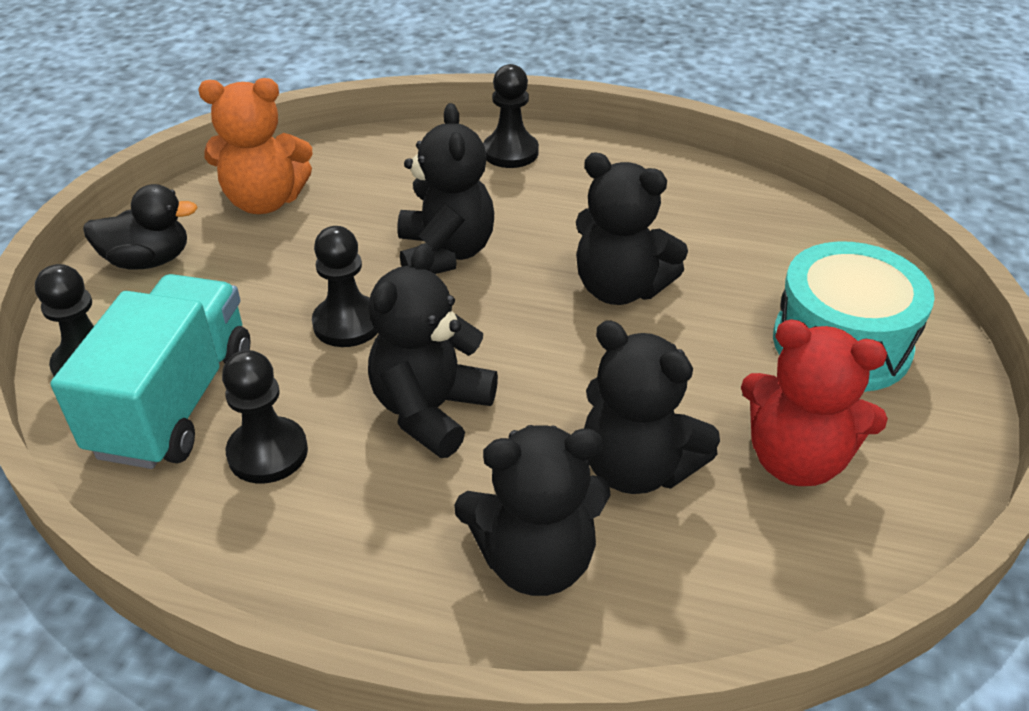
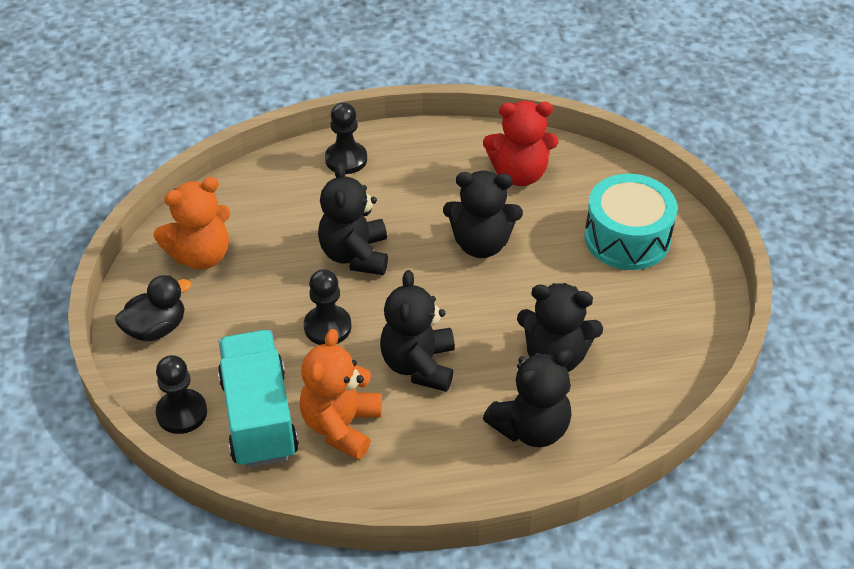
camera: 25 degrees left, 5 degrees up
black pawn [222,350,308,483] -> orange teddy bear [300,329,382,460]
black teddy bear [397,103,494,274] -> black teddy bear turned 150 degrees counterclockwise [318,163,388,275]
red teddy bear [741,320,888,486] -> red teddy bear moved to [483,101,558,186]

